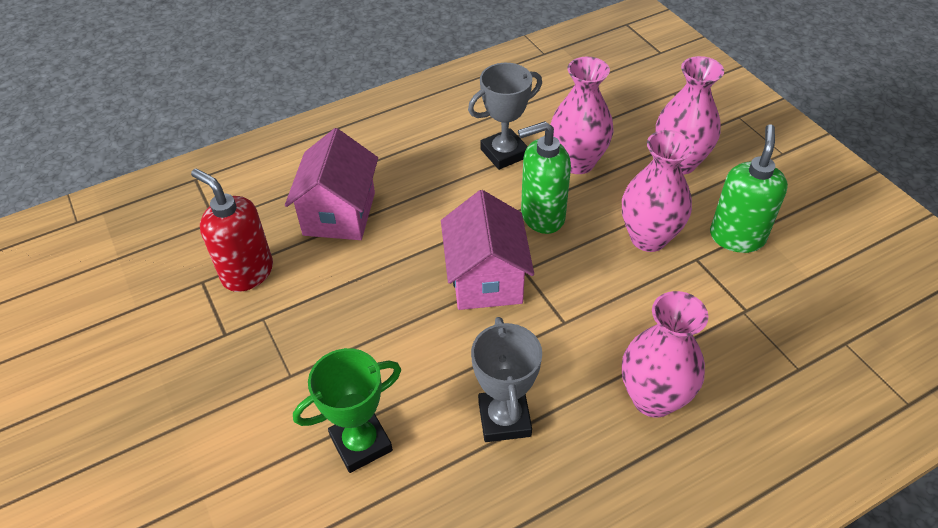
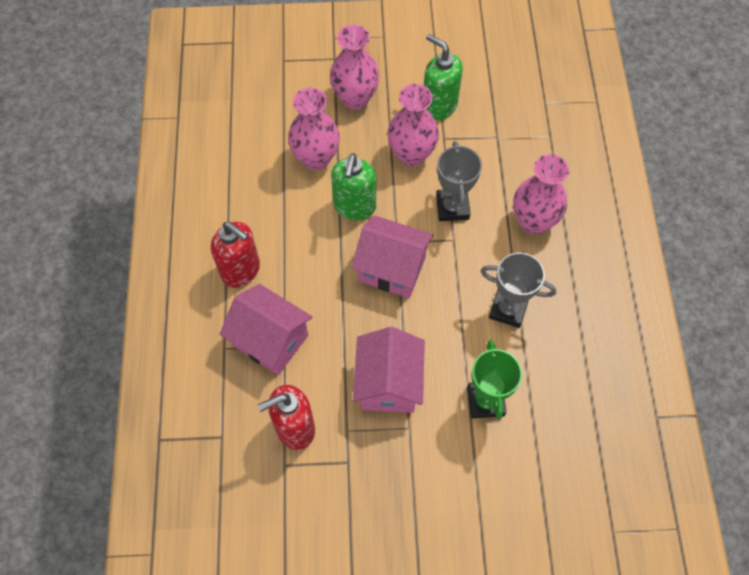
camera: 65 degrees left, 15 degrees up
grey trophy [468,63,542,170] -> grey trophy moved to [436,141,482,221]
none -> red soap dispenser [211,222,260,288]
none -> pink house [353,327,425,413]

